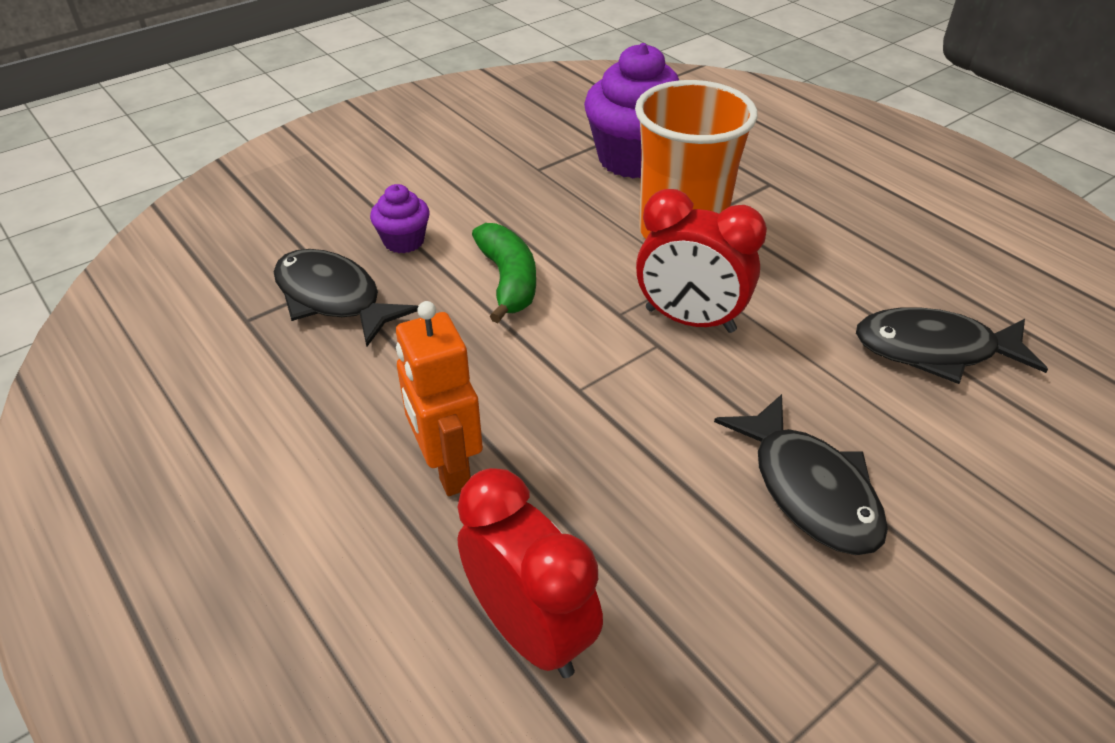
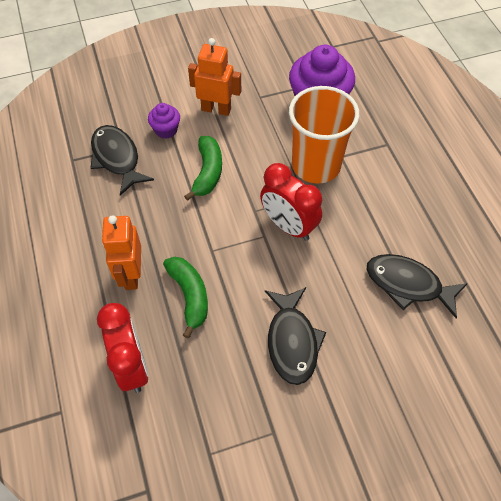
camera: 20 degrees right, 15 degrees up
none -> green banana [163,257,208,338]
none -> orange robot [188,38,241,116]

